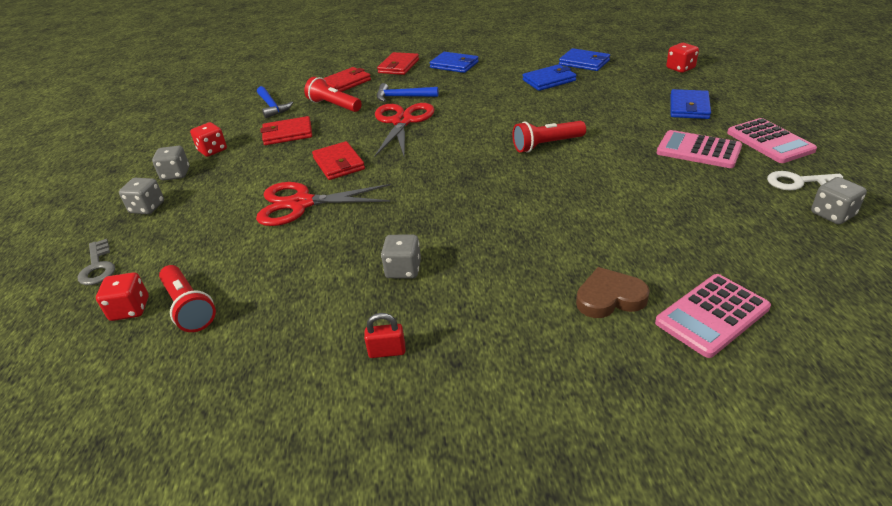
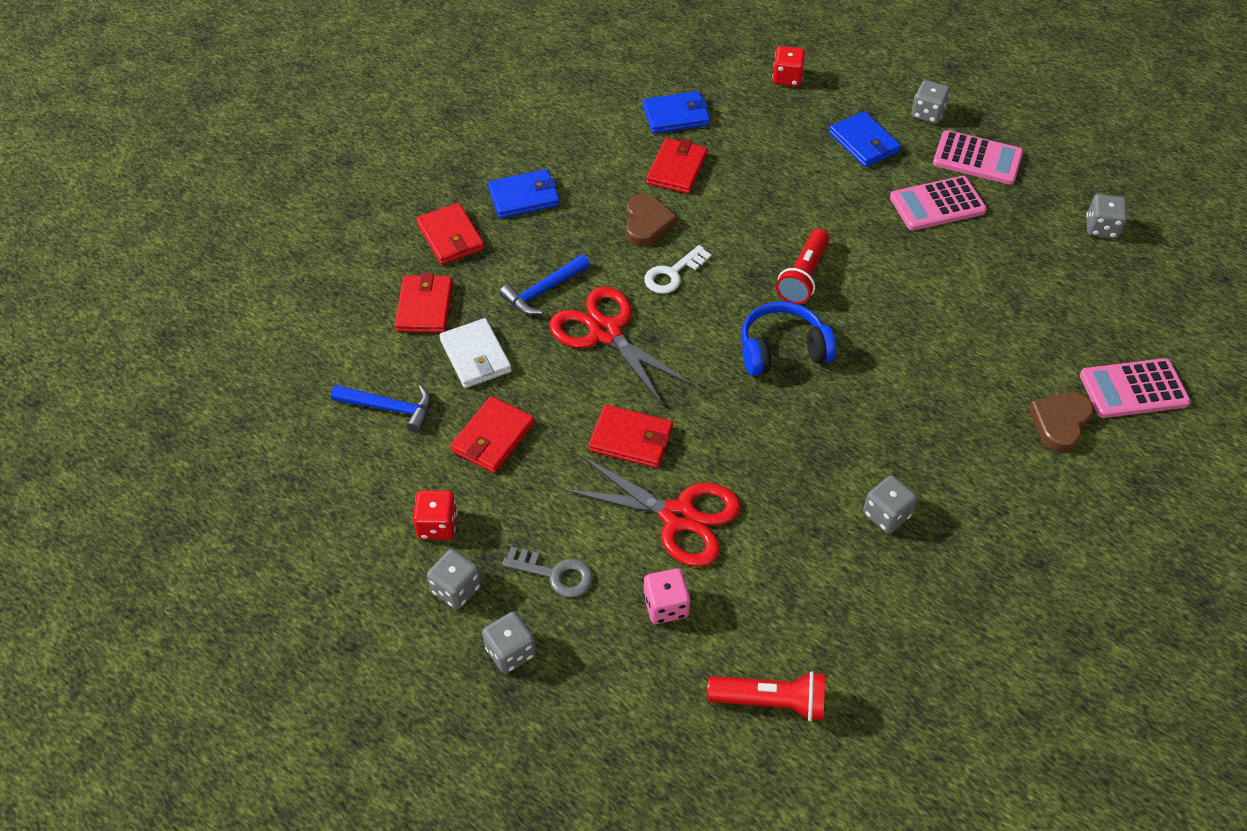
camera: 50 degrees left, 15 degrees up
grey key [78,239,115,285] -> grey key moved to [502,547,593,597]
red dice [96,272,149,321] -> none
red scissors [256,182,391,226] -> red scissors turned 105 degrees counterclockwise [561,456,741,567]
red flashlight [304,77,362,112] -> white wallet [439,318,512,388]
red padlock [364,313,405,358] -> none
blue wallet [522,64,577,91] -> red wallet [646,138,708,194]
pink calculator [655,274,771,358] -> pink calculator turned 75 degrees clockwise [1080,358,1191,418]
white key [767,171,843,190] -> white key moved to [644,245,711,294]
none -> brown heart [626,194,677,247]
none -> pink dice [643,568,691,624]
none -> blue headphones [741,301,836,376]
none -> grey dice [911,80,950,124]

